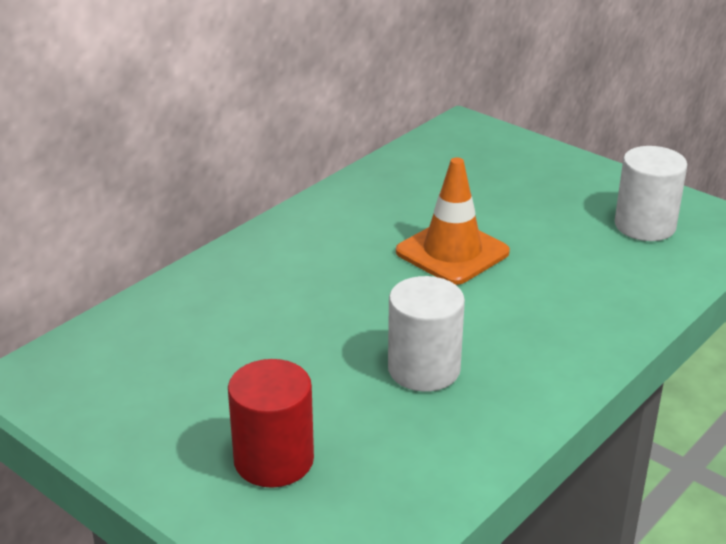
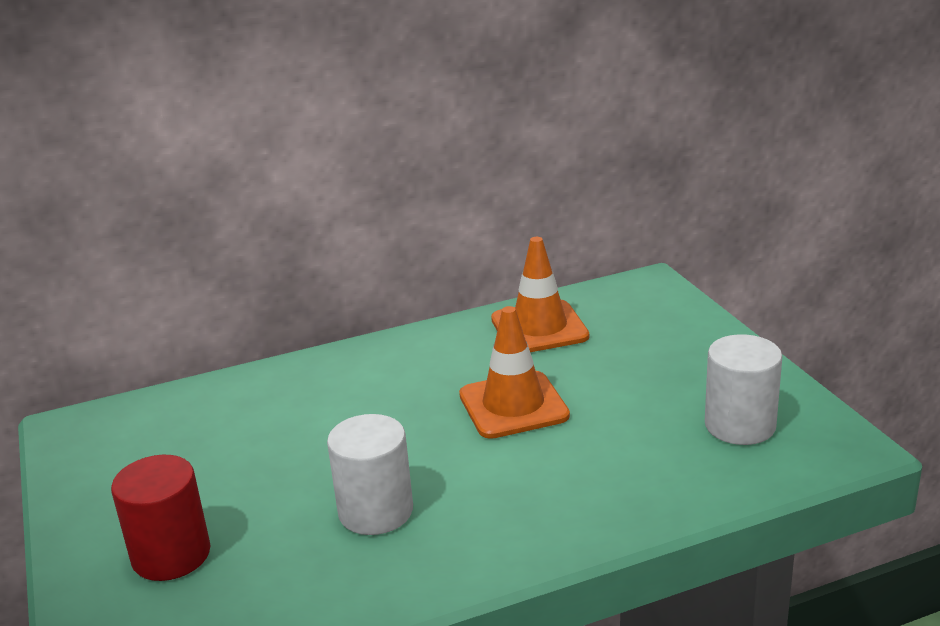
camera: 30 degrees right, 5 degrees down
none -> orange traffic cone [491,237,589,352]

